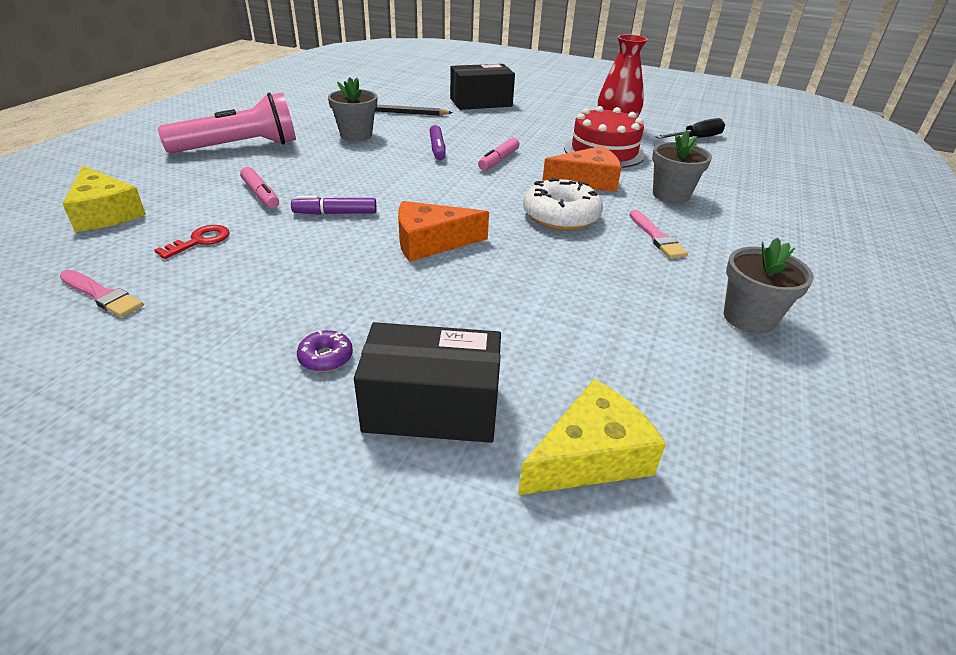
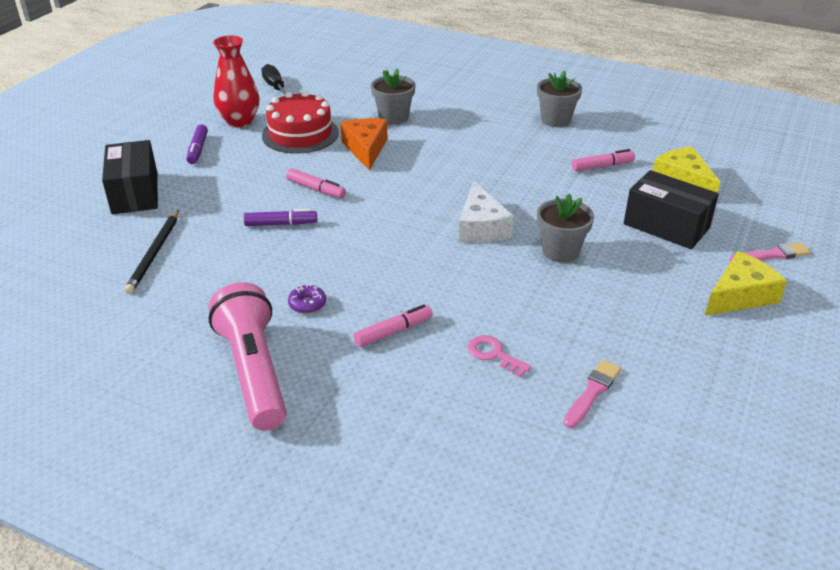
camera: 85 degrees left, 0 degrees up
yellow cheese [62,166,146,232] -> yellow cheese moved to [705,251,787,316]
red key [154,225,230,259] -> pink key [468,335,531,377]
purple marker [291,196,376,215] -> purple marker moved to [187,124,208,164]
purple donut [297,330,353,372] -> purple donut moved to [288,284,326,314]
grey flower pot [328,77,377,141] -> grey flower pot moved to [537,194,594,263]
black box [354,322,501,443] -> black box turned 60 degrees counterclockwise [624,170,719,249]
orange cheese [398,201,489,262] -> white cheese [459,181,514,243]
white donut [523,178,603,230] -> none
pink brush [630,210,688,258] -> pink brush moved to [729,242,811,262]
none -> pink marker [572,149,635,171]

